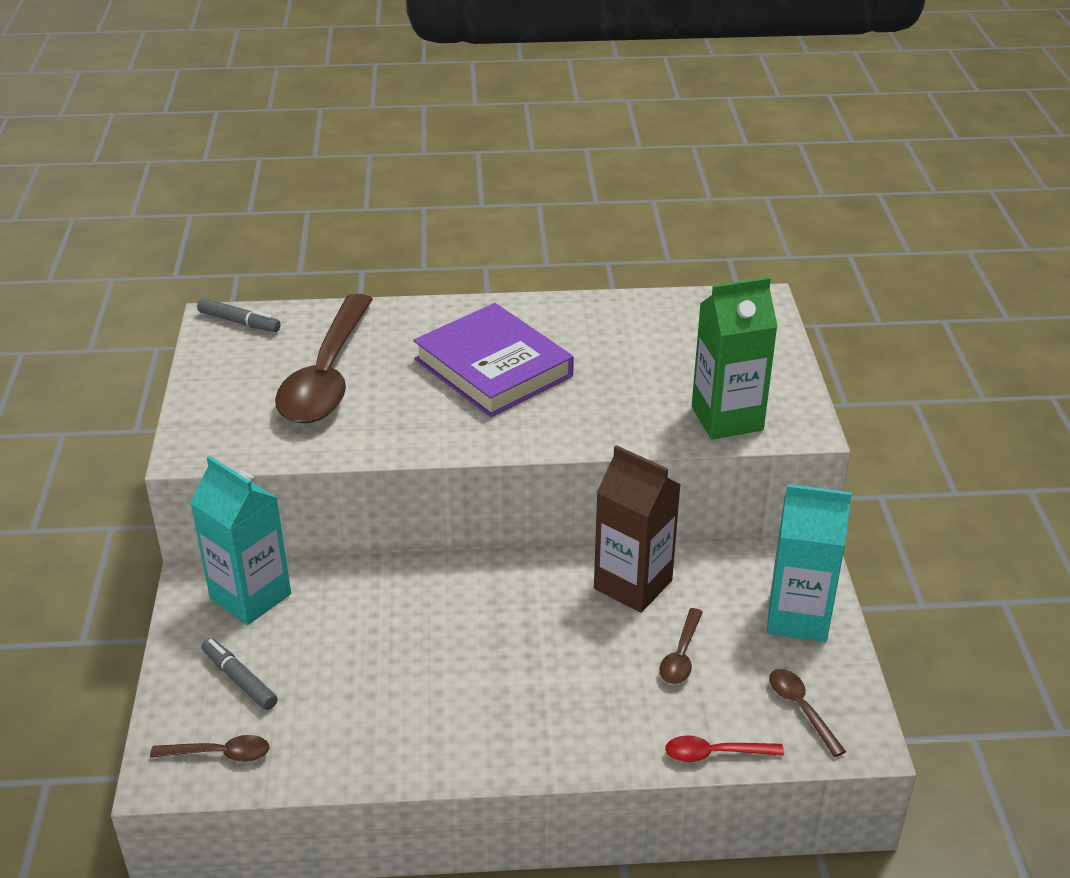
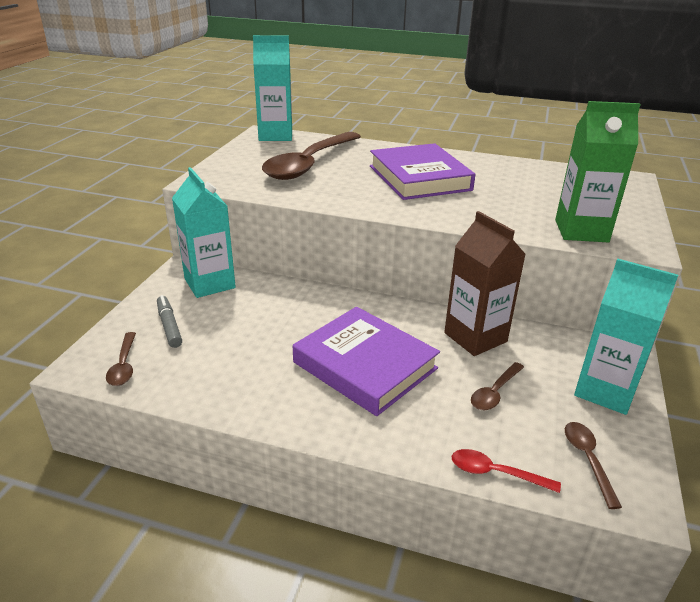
camera: 20 degrees right, 5 degrees down
brown spoon [150,735,269,762] -> brown spoon turned 60 degrees clockwise [106,332,136,386]
grey marker [197,298,281,332] -> turquoise carton [253,35,292,141]
none -> purple book [293,307,440,416]

